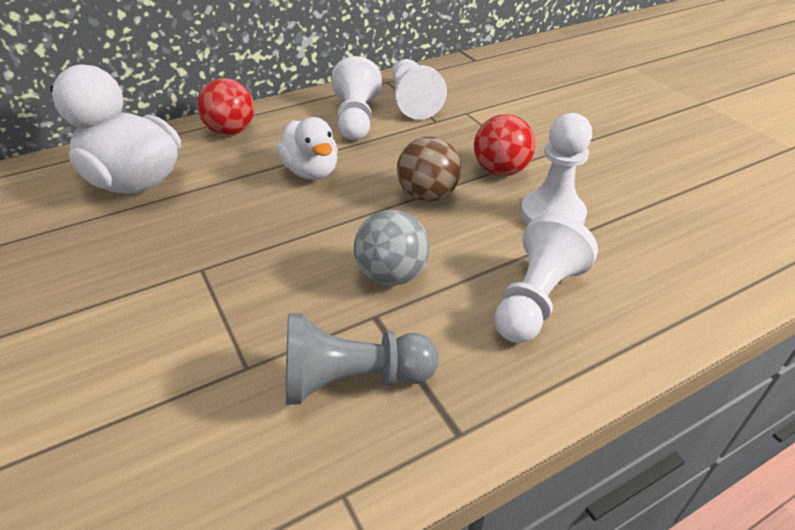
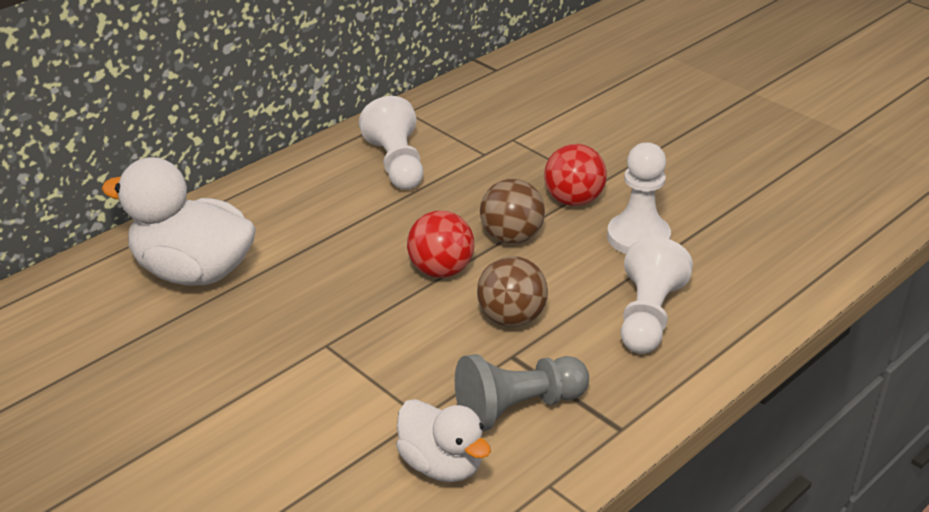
camera: 15 degrees left, 5 degrees down
red ball [197,78,254,135] -> red ball moved to [407,211,474,278]
white duck [277,117,338,180] -> white duck moved to [396,399,491,482]
grey ball [354,210,429,286] -> brown ball [477,256,548,327]
white pawn [393,59,447,120] -> none

